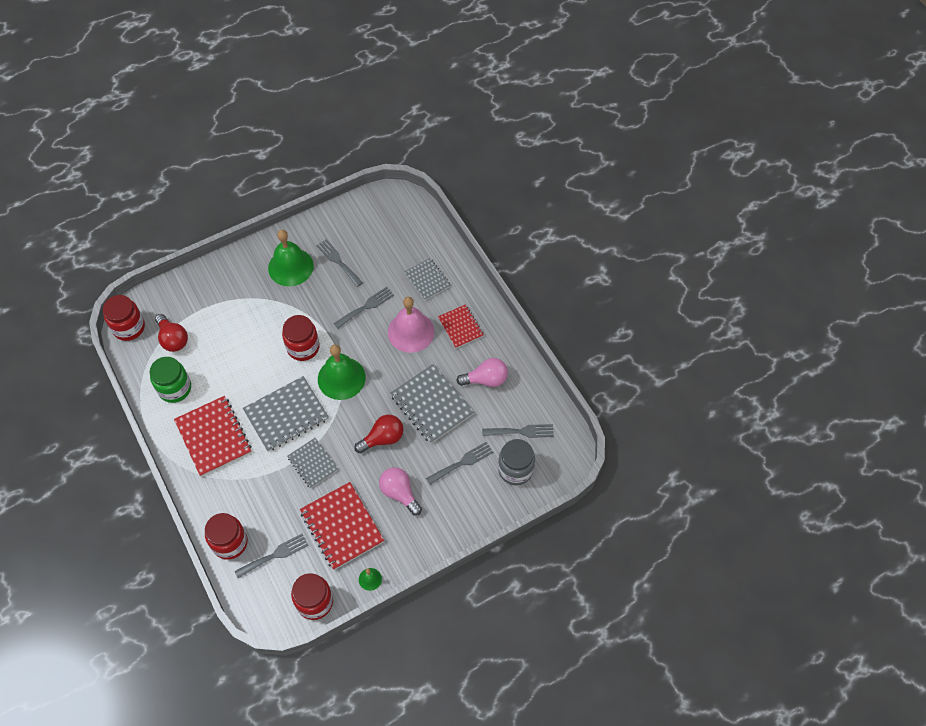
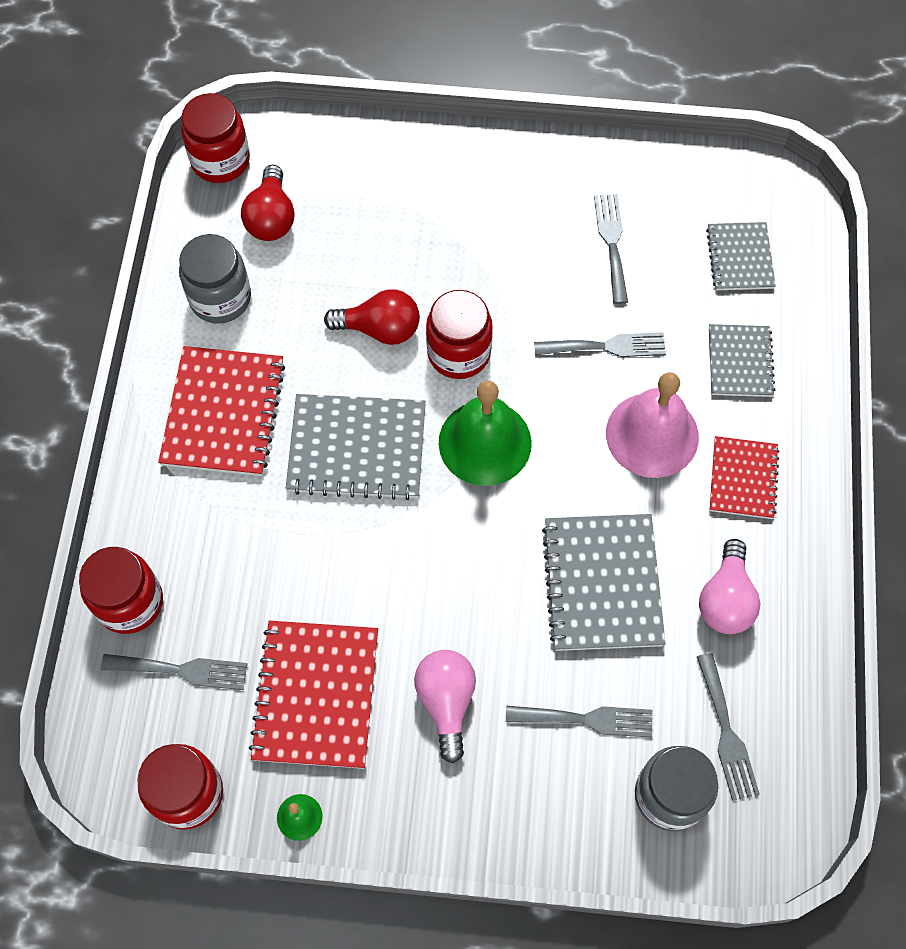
camera: 35 degrees right, 5 degrees up
green jar [150,357,191,403] -> grey jar [179,234,251,324]
green bell [268,230,314,286] -> none
grey notebook [287,438,338,488] -> grey notebook moved to [706,222,776,290]
red light bulb [354,415,404,454] -> red light bulb moved to [324,290,420,345]
pink light bulb [456,358,508,387] -> pink light bulb turned 75 degrees clockwise [699,539,760,634]
grey fork [482,424,554,438] -> grey fork turned 45 degrees clockwise [697,653,760,801]

